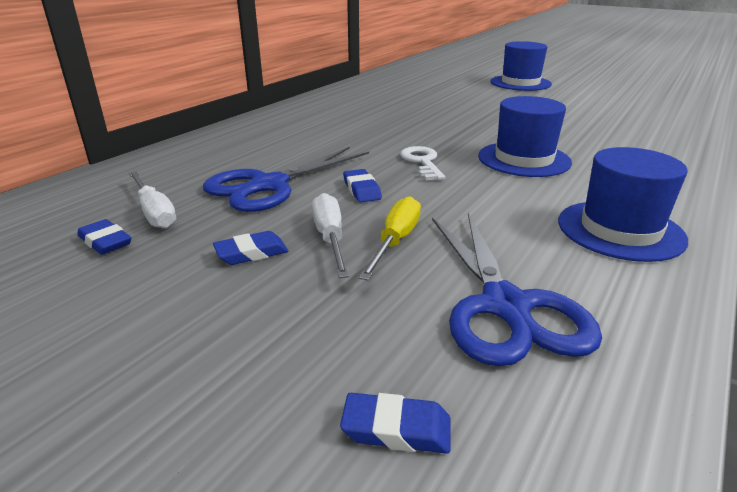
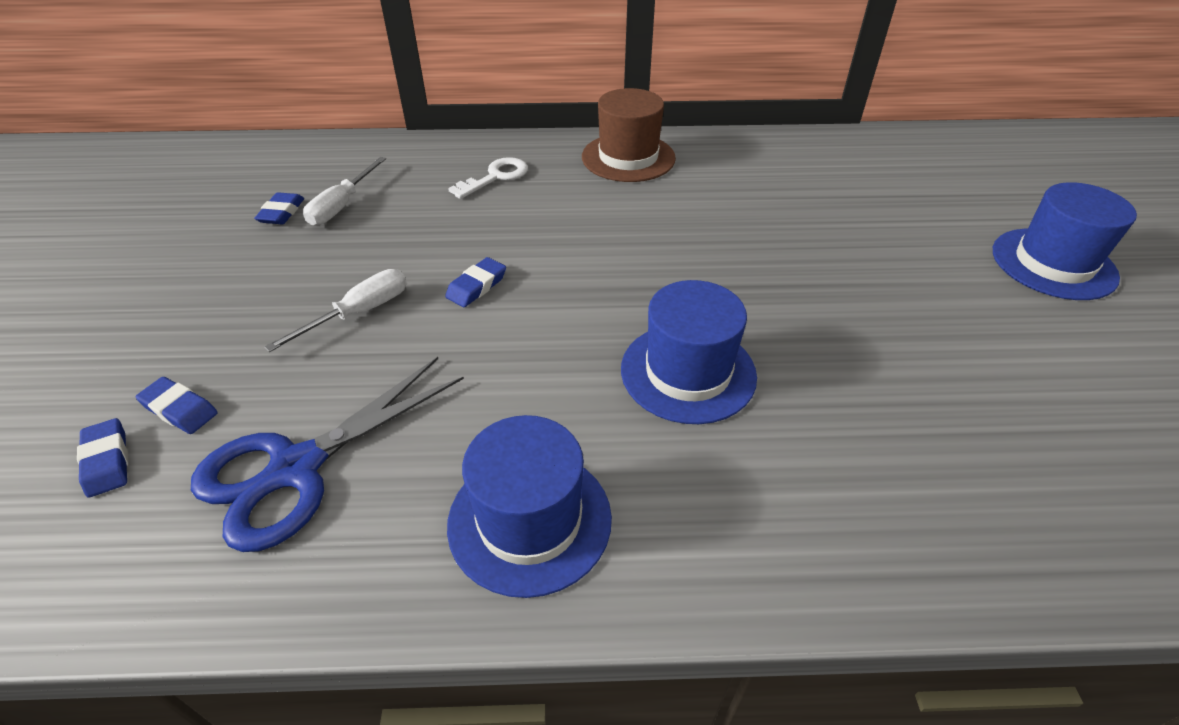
camera: 55 degrees right, 15 degrees up
blue scissors [203,147,369,212] -> none
blue eraser [213,231,288,265] -> blue eraser moved to [136,377,218,434]
yellow screwdriver [359,196,421,280] -> none
white key [400,146,445,181] -> white key moved to [448,157,528,199]
none -> brown hat [582,88,676,182]

